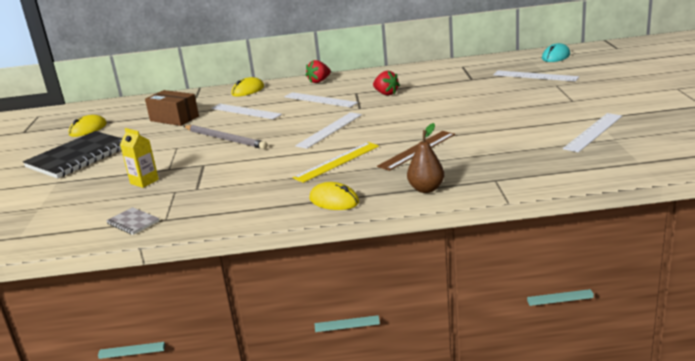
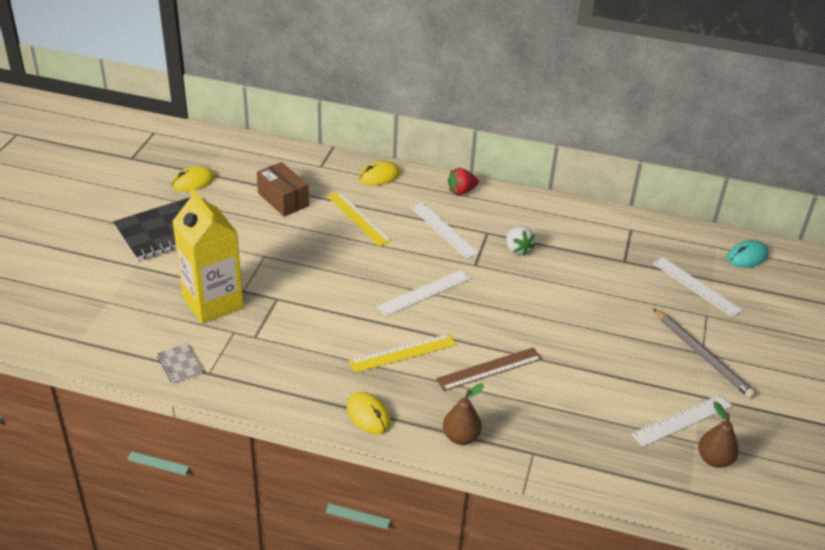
camera: 15 degrees right, 15 degrees up
yellow carton [120,128,159,188] -> yellow carton [172,189,244,324], size x2.17
grey pencil [184,125,268,149] -> grey pencil moved to [653,308,756,399]
white ruler [211,104,282,119] -> yellow ruler [327,191,392,246]
red strawberry [373,71,400,95] -> white strawberry [506,227,535,256]
none -> brown pear [698,401,739,468]

